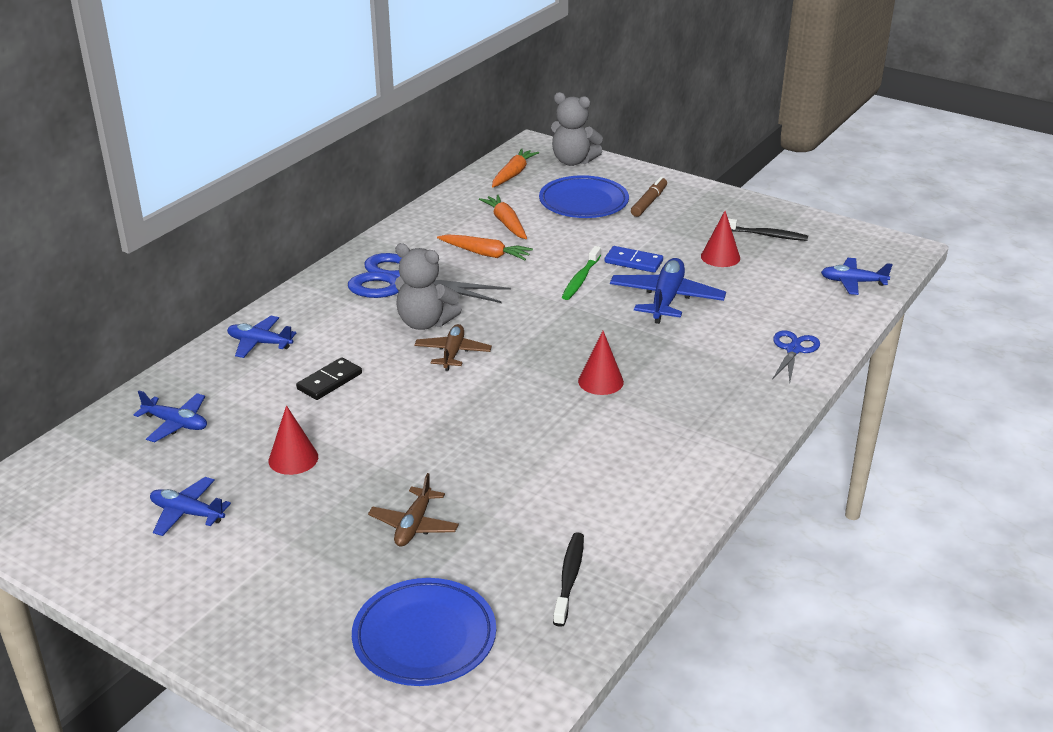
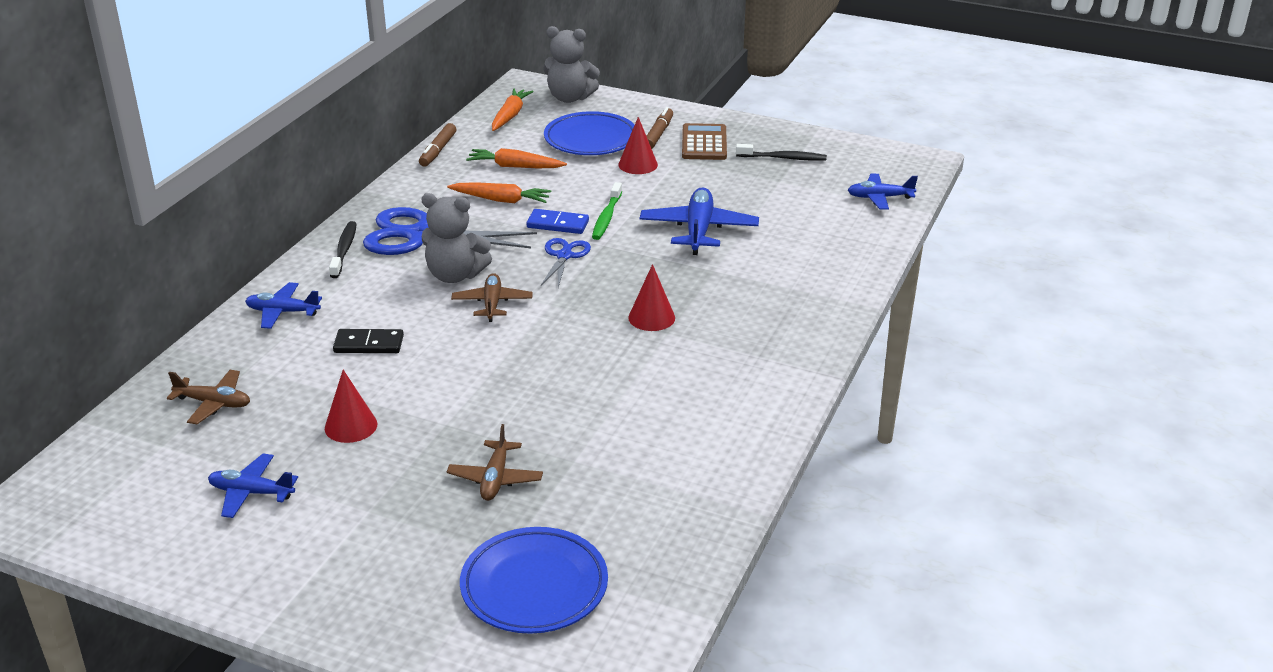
camera: 10 degrees left, 0 degrees up
blue plane [134,390,207,442] -> brown plane [167,370,250,424]
black domino [296,357,362,400] -> black domino turned 60 degrees clockwise [333,329,404,353]
orange carrot [479,195,527,239] -> orange carrot turned 45 degrees counterclockwise [466,148,567,168]
black toothbrush [553,532,584,627] -> black toothbrush moved to [329,221,357,278]
blue domino [605,246,663,273] -> blue domino moved to [527,209,589,234]
red cone [701,211,740,267] -> red cone moved to [618,117,658,174]
blue scissors [772,330,820,382] -> blue scissors moved to [541,238,591,288]
none -> brown marker [419,123,457,167]
none -> brown calculator [682,123,727,160]

